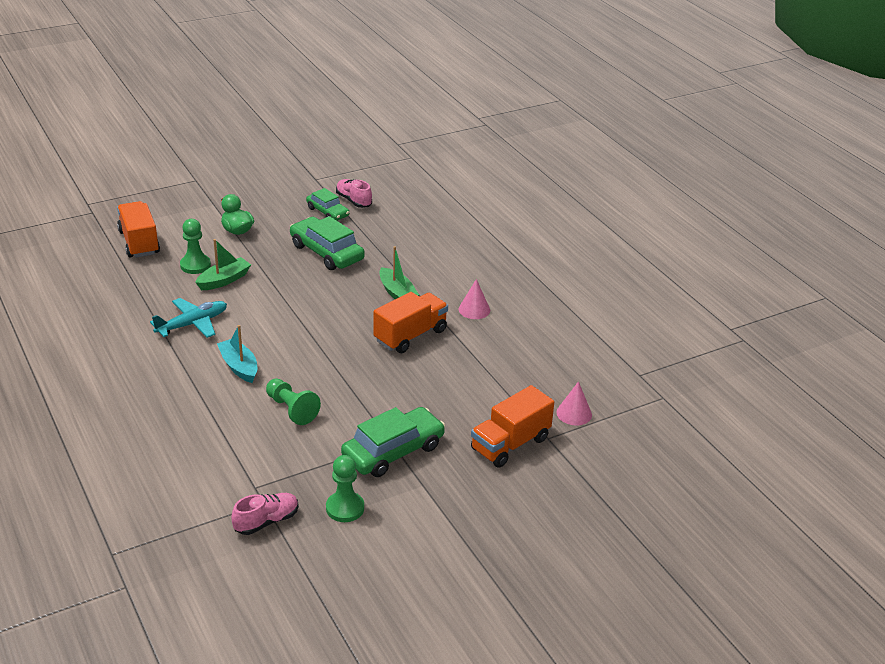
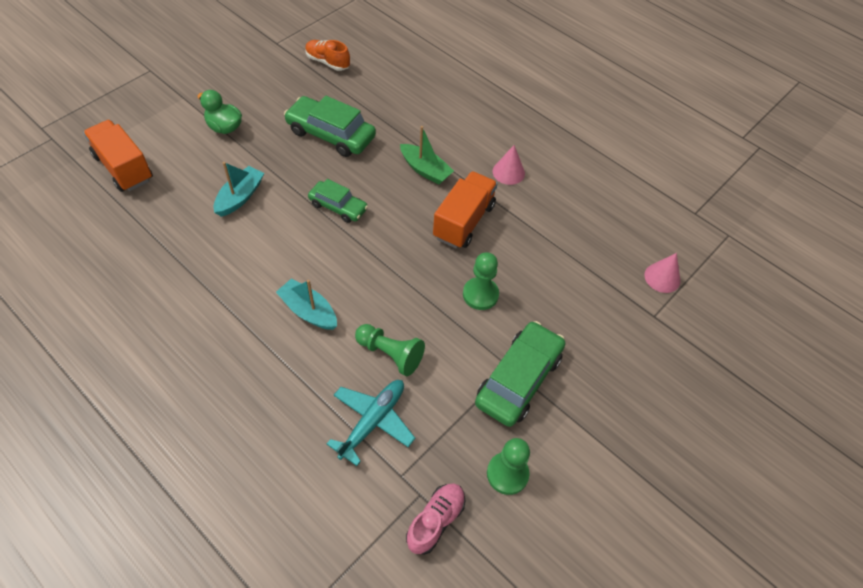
camera: 20 degrees left, 20 degrees up
turquoise plane [150,298,227,338] -> turquoise plane moved to [327,380,415,466]
green pawn [180,219,211,274] -> green pawn moved to [463,252,499,310]
green boat [195,239,251,290] -> turquoise boat [214,162,264,217]
green car [306,188,349,221] -> green car moved to [308,179,368,223]
pink shoe [336,179,372,208] -> orange shoe [305,40,350,71]
orange truck [471,385,554,468] -> none

